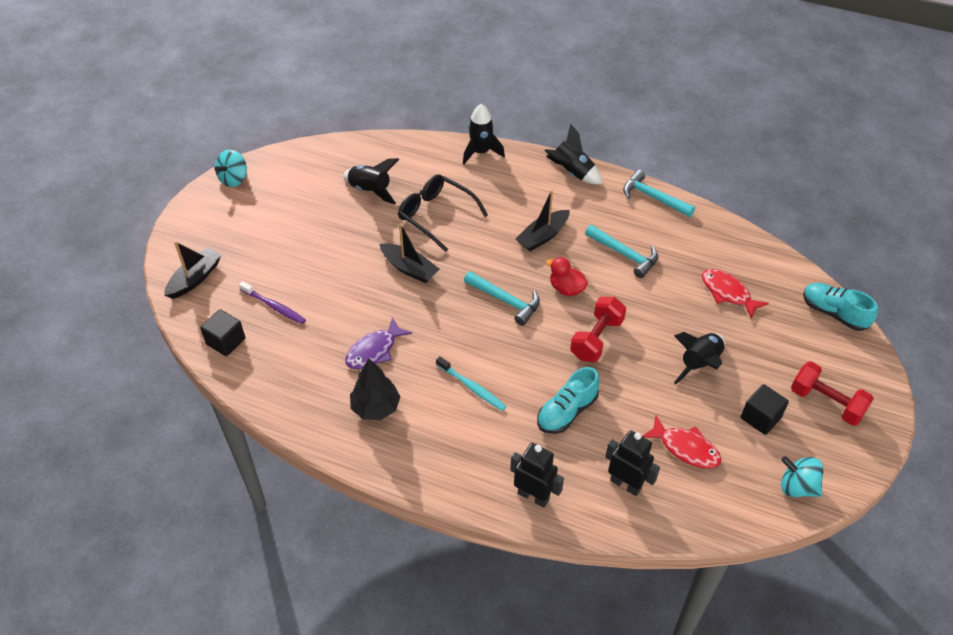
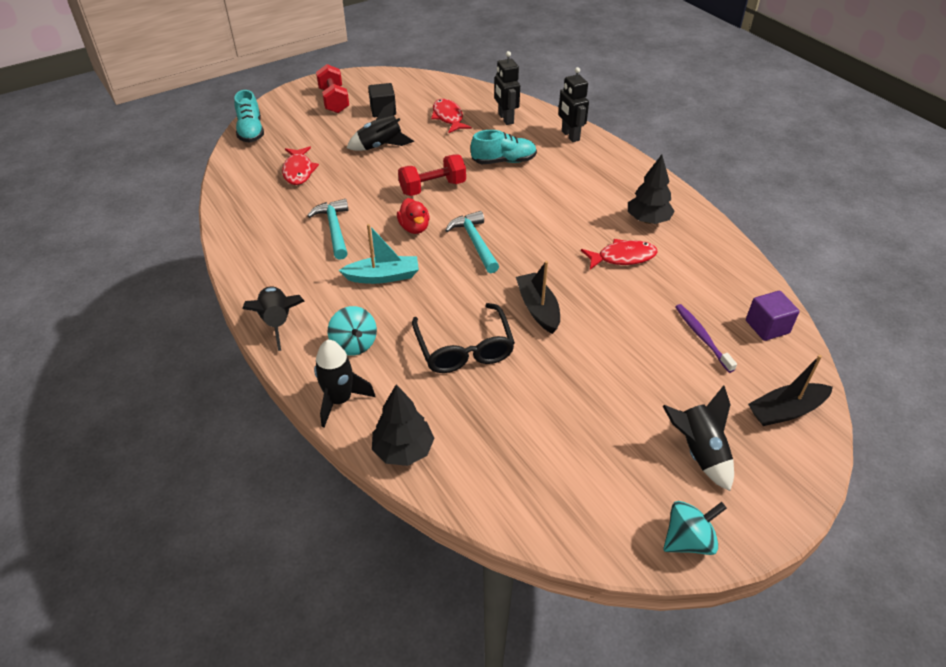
camera: 145 degrees left, 5 degrees down
black cube [200,309,245,356] -> purple cube [746,291,799,341]
black rocket [343,158,400,204] -> black rocket moved to [663,385,734,491]
purple fish [345,317,412,369] -> red fish [581,239,658,269]
turquoise toothbrush [436,356,507,411] -> none
black boat [516,190,570,251] -> turquoise boat [339,224,419,284]
turquoise hammer [623,170,695,217] -> none
turquoise spinning top [781,456,823,497] -> turquoise spinning top moved to [328,306,377,356]
none -> black tree [372,384,434,466]

